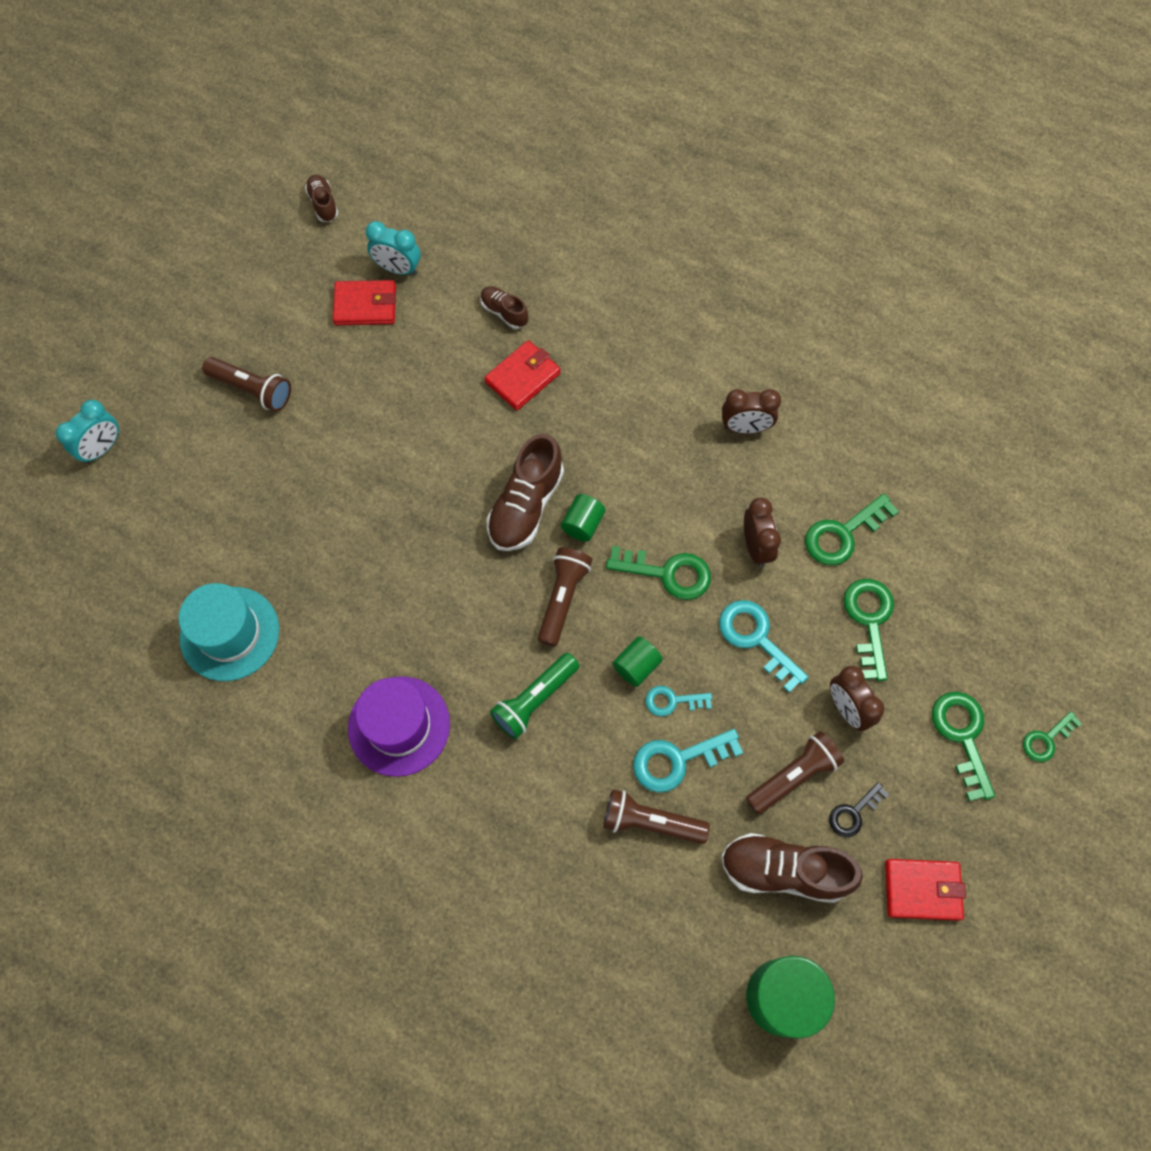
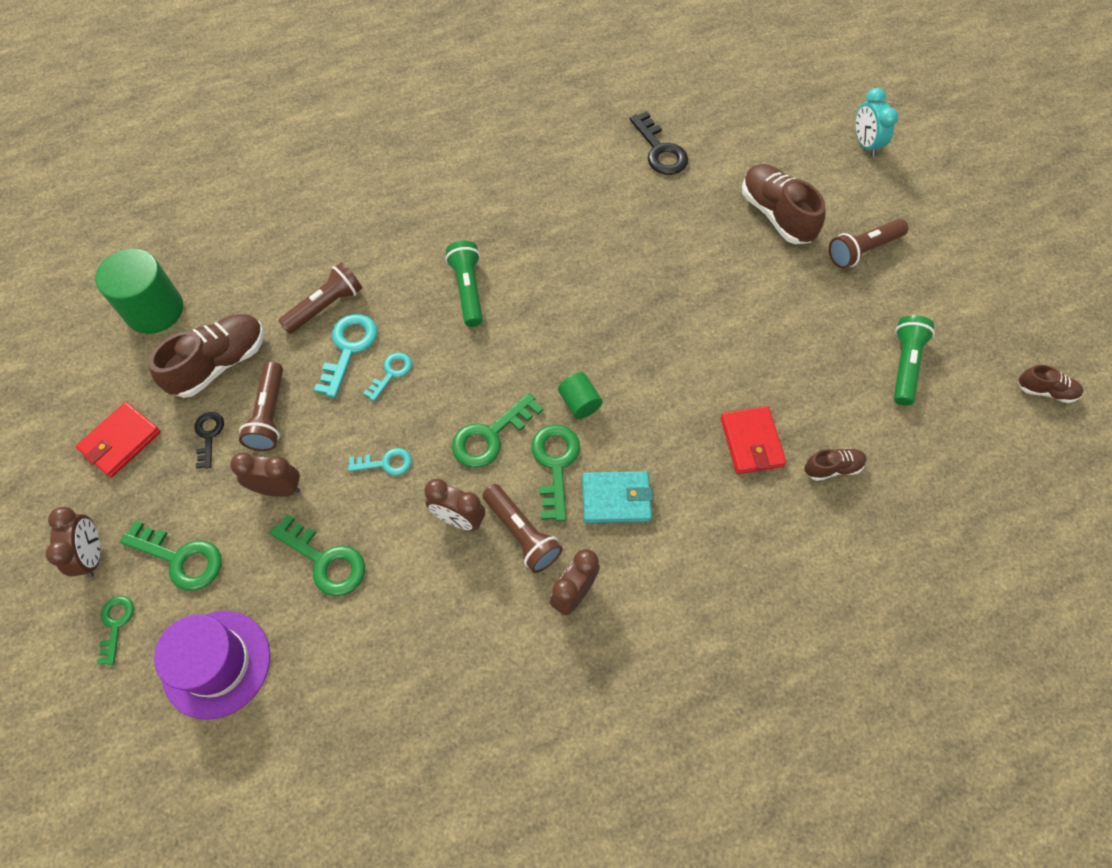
camera: 125 degrees right, 5 degrees down
turquoise hat [179,583,279,681] -> black key [629,111,688,175]
red wallet [333,280,396,325] -> green flashlight [894,315,935,406]
purple hat [348,676,450,777] -> purple hat moved to [154,611,270,720]
turquoise clock [366,221,421,276] -> none
brown shoe [487,433,564,551] -> brown shoe moved to [742,164,826,244]
brown flashlight [538,548,592,647] -> brown flashlight moved to [483,484,563,573]
green cylinder [612,636,663,687] -> none
turquoise key [719,600,808,693] -> turquoise key [348,448,412,475], size x0.61
green key [805,493,899,565] -> green key moved to [531,425,580,522]
none -> brown clock [45,507,101,578]
none -> turquoise wallet [582,471,653,523]

